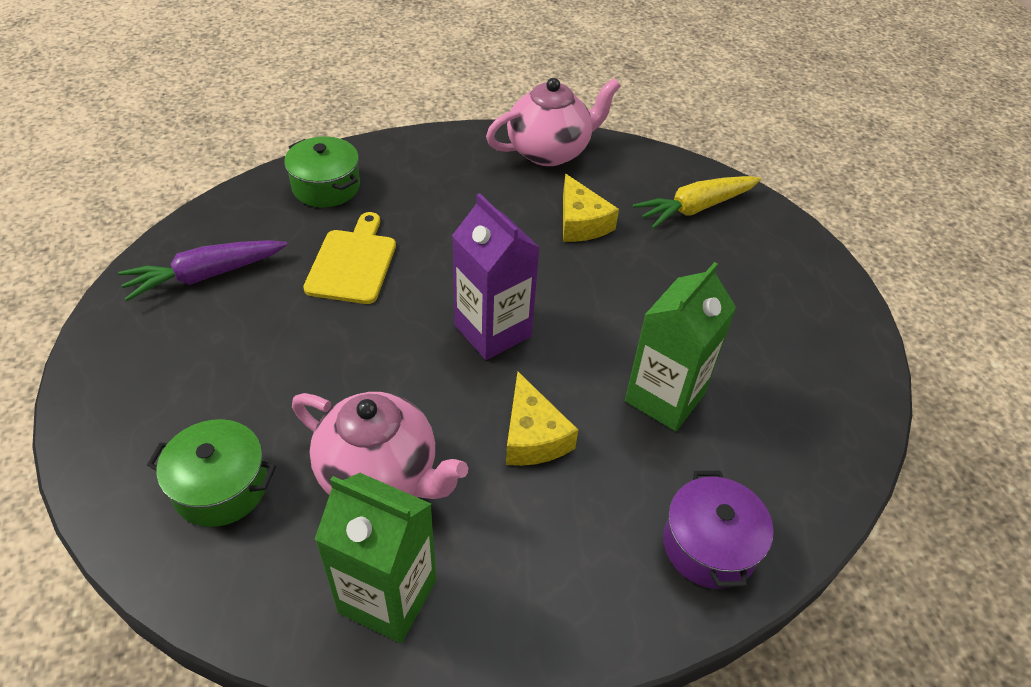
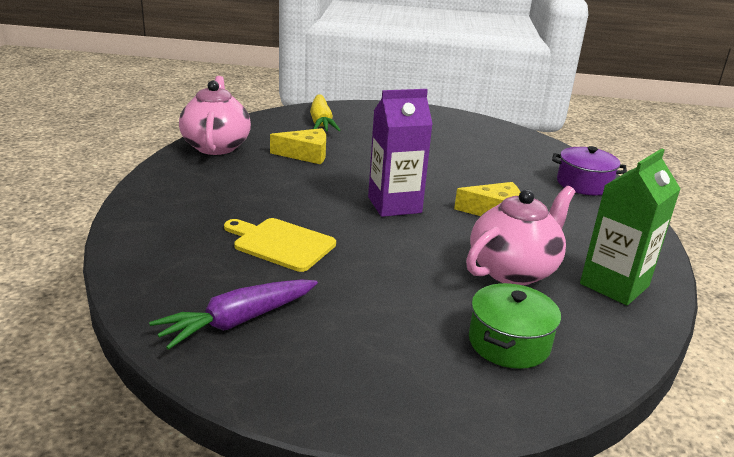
camera: 70 degrees left, 20 degrees down
purple carrot [118,240,288,301] -> purple carrot turned 60 degrees clockwise [149,279,318,350]
green pot [284,136,360,208] -> none
green carton [625,262,736,431] -> none

